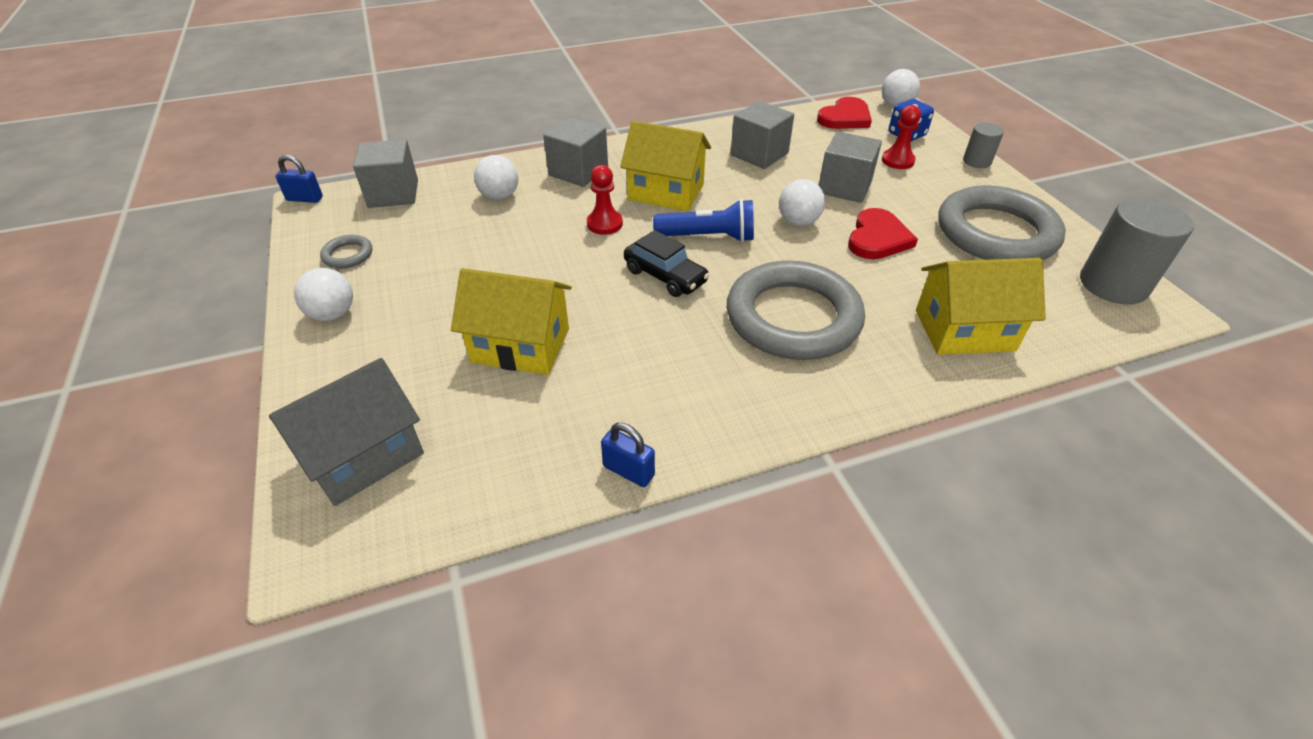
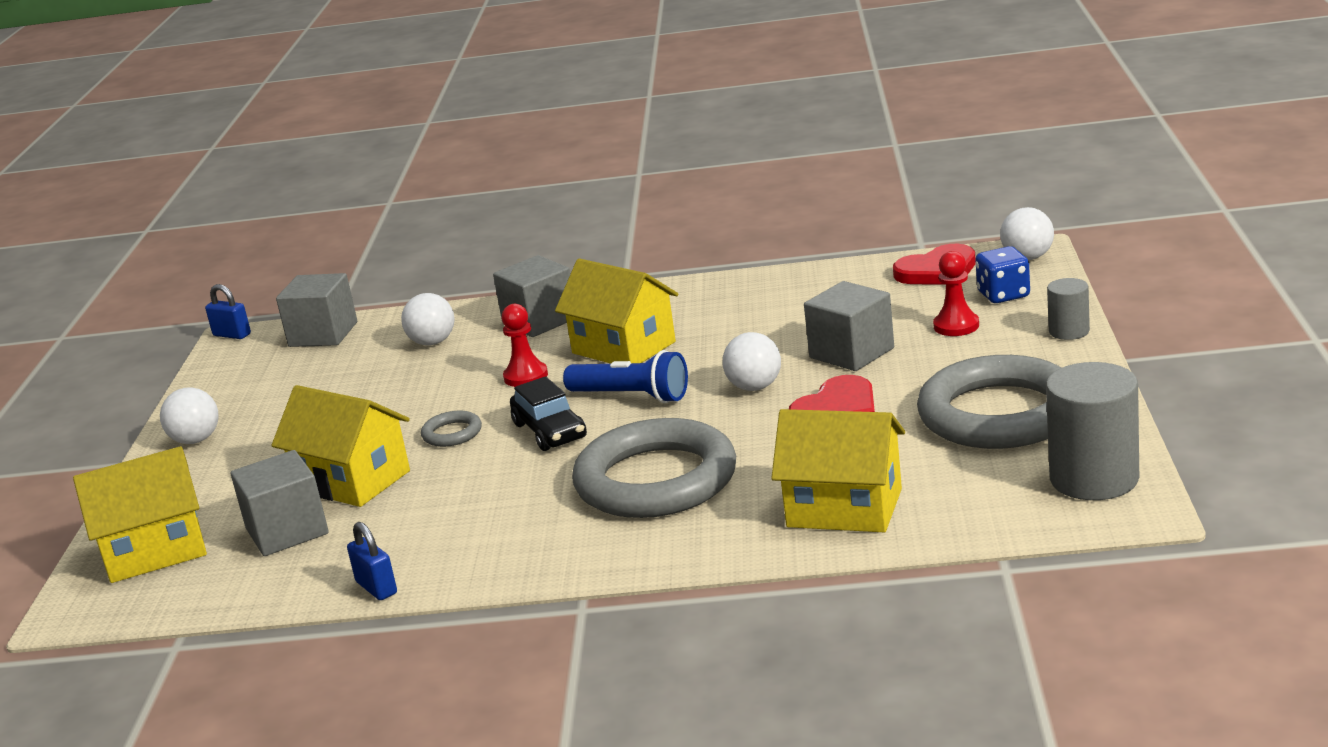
camera: 25 degrees right, 20 degrees down
grey house [269,358,424,506] -> yellow house [73,446,207,583]
grey ring [320,235,372,269] -> grey ring moved to [421,411,482,447]
grey cube [731,101,794,169] -> grey cube moved to [230,450,329,556]

